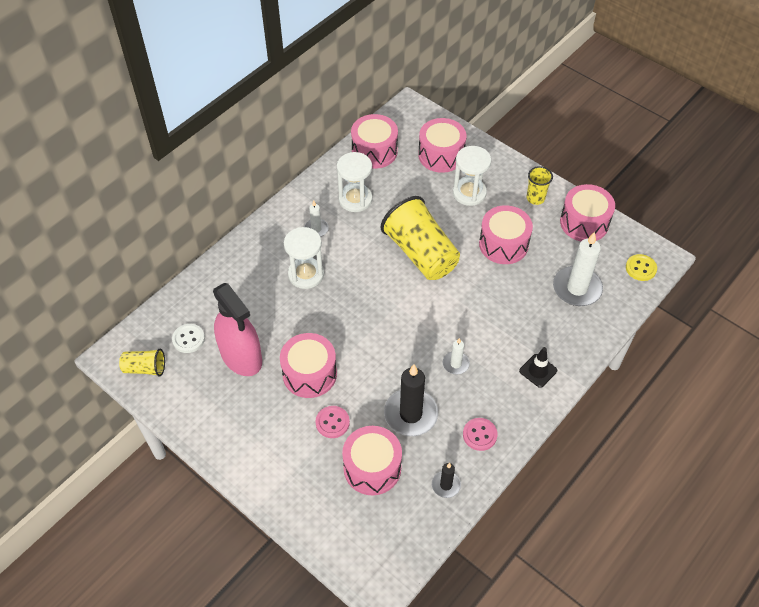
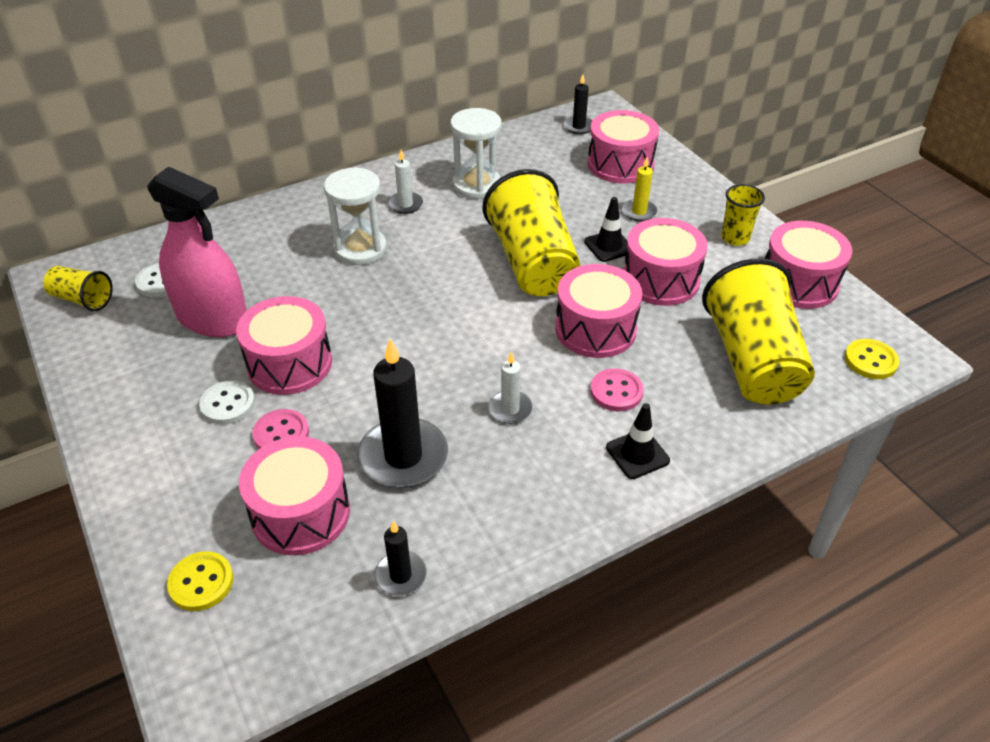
camera: 20 degrees right, 10 degrees down
pink spray bottle [213,283,262,376] -> pink spray bottle turned 45 degrees counterclockwise [147,166,247,337]
pink drum [351,114,398,169] -> pink drum moved to [555,264,642,358]
white hourglass [453,146,491,206] -> yellow candle [622,157,658,221]
pink button [463,418,498,451] -> pink button moved to [590,368,644,411]
white candle [553,232,603,306] -> yellow cup [702,258,815,405]
none -> yellow button [167,551,234,611]
none -> white button [199,380,255,424]
none -> black candle [564,74,593,134]
none -> black traffic cone [584,197,627,262]

